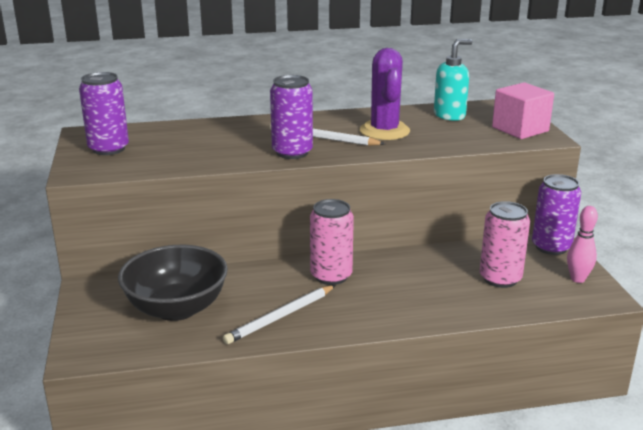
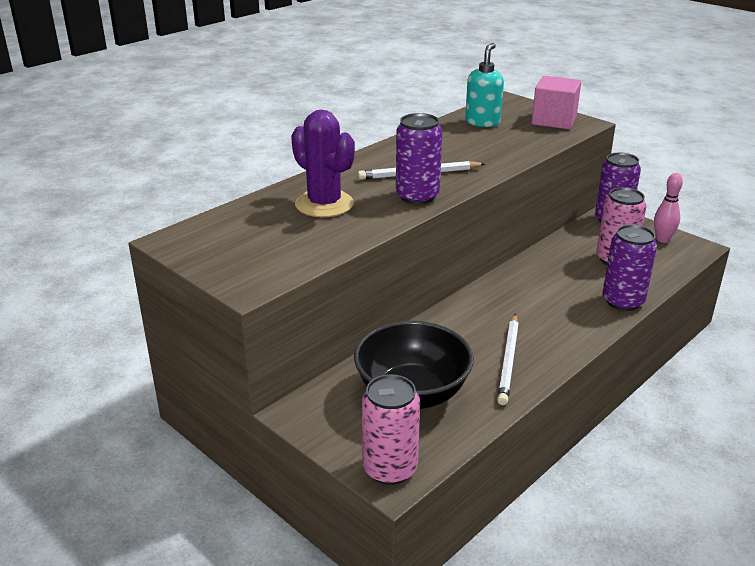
camera: 35 degrees left, 5 degrees up
purple can [79,72,129,155] -> purple can moved to [602,225,657,311]
pink can [310,199,354,285] -> pink can moved to [362,374,420,485]
purple cactus [360,48,410,140] -> purple cactus moved to [291,110,355,217]

